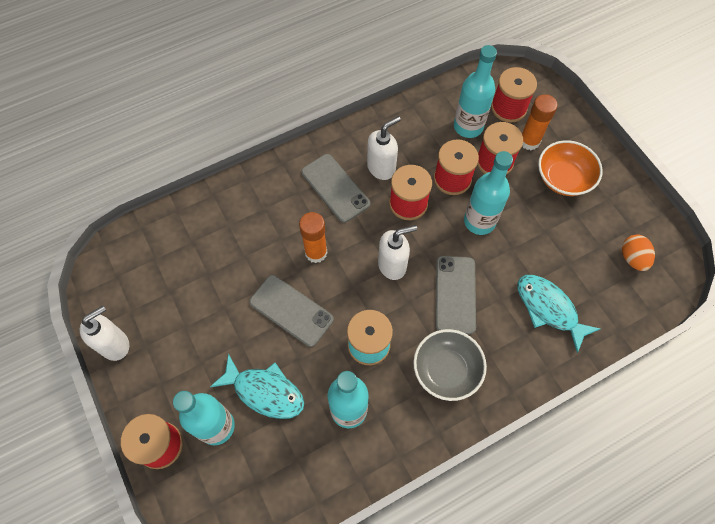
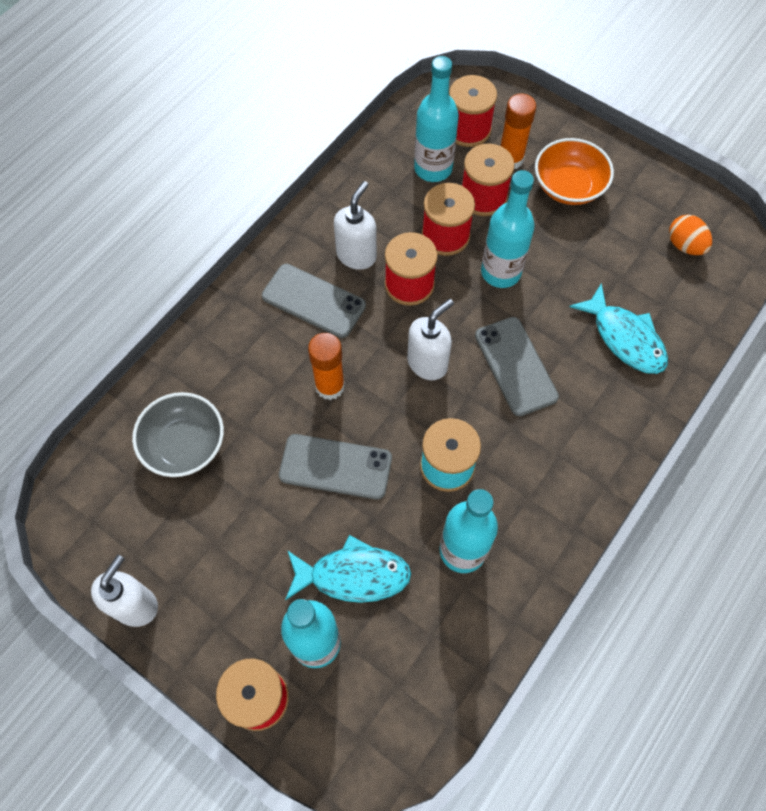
camera: 25 degrees left, 0 degrees up
grey bowl [413,329,487,401] -> grey bowl moved to [132,392,224,477]
turquoise fish [518,275,600,353] -> turquoise fish turned 150 degrees counterclockwise [570,283,668,374]

